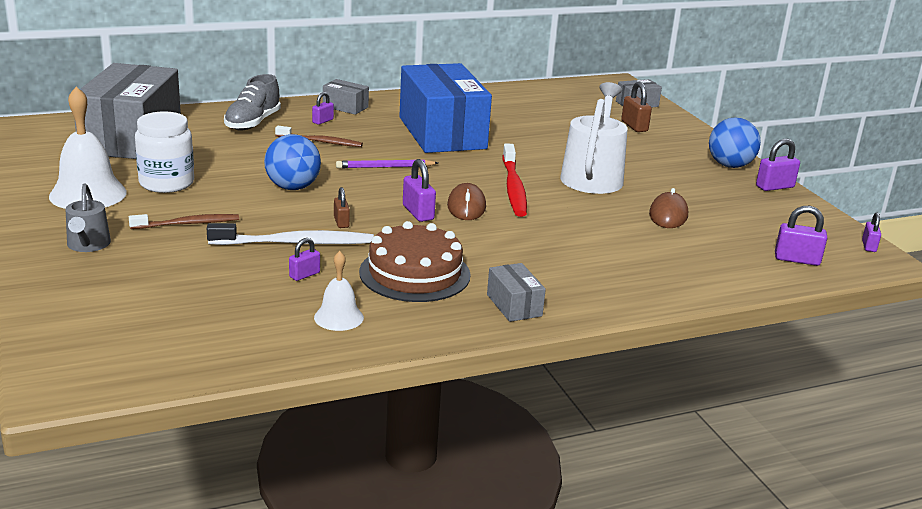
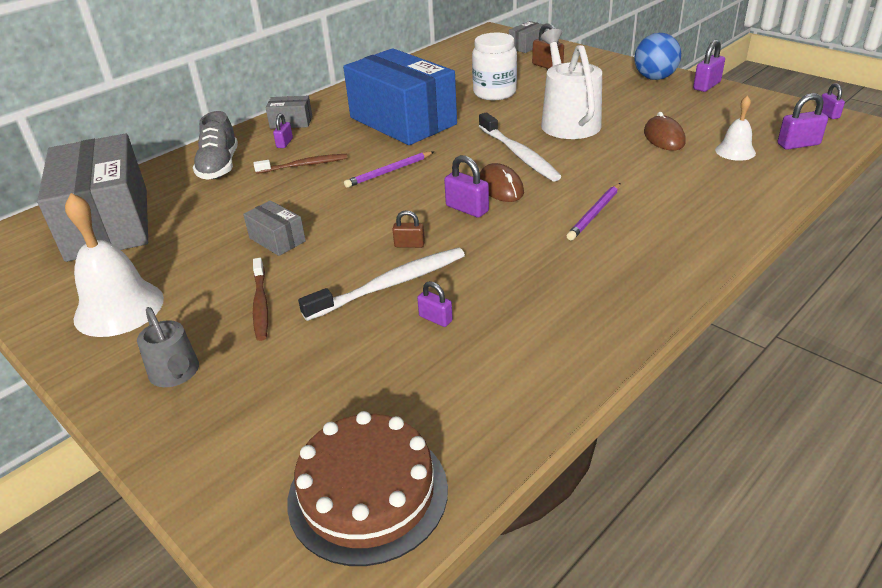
camera: 20 degrees left, 10 degrees up
brown toothbrush [129,214,239,229] -> brown toothbrush turned 120 degrees clockwise [253,258,268,341]
white jar [135,112,194,193] -> white jar moved to [472,33,517,100]
blue ball [264,134,321,190] -> none
purple padlock [289,238,320,281] -> purple padlock turned 75 degrees counterclockwise [417,281,453,327]
white bell [314,251,364,331] -> white bell moved to [715,95,756,161]
brown padlock [334,187,350,228] -> brown padlock turned 45 degrees counterclockwise [392,210,425,248]
brown cake [359,221,471,302] -> brown cake moved to [287,411,448,566]
grey box [487,263,546,322] -> grey box moved to [243,200,306,256]
red toothbrush [502,143,527,217] -> white toothbrush [479,112,562,182]
none -> purple pencil [567,183,620,240]

